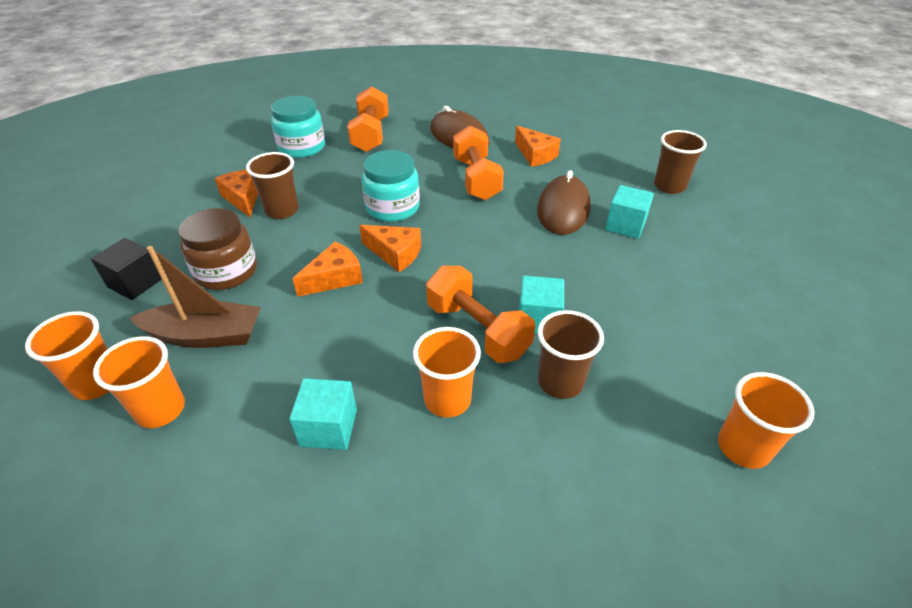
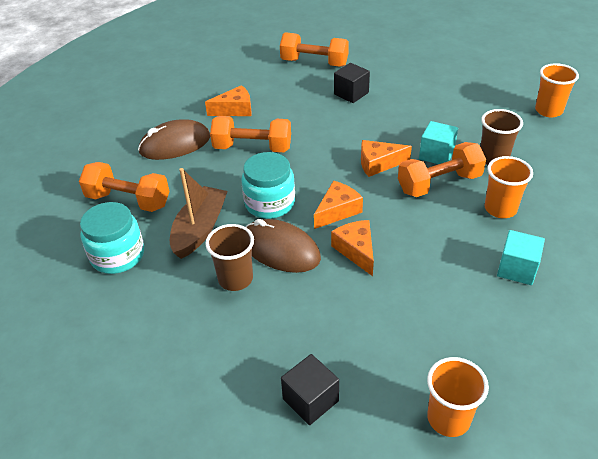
camera: 70 degrees left, 0 degrees up
orange cup [93,336,185,428] -> none
brown boat [130,246,261,348] -> brown boat moved to [170,168,228,259]
brown jar [179,208,257,290] -> none
orange cheese [215,170,258,217] -> orange cheese moved to [361,140,412,177]
brown mouse [537,170,591,235] -> brown mouse moved to [246,219,321,273]
turquoise cube [605,185,654,239] -> black cube [334,63,370,103]
brown cup [654,130,707,194] -> orange dumbbell [280,32,349,67]

